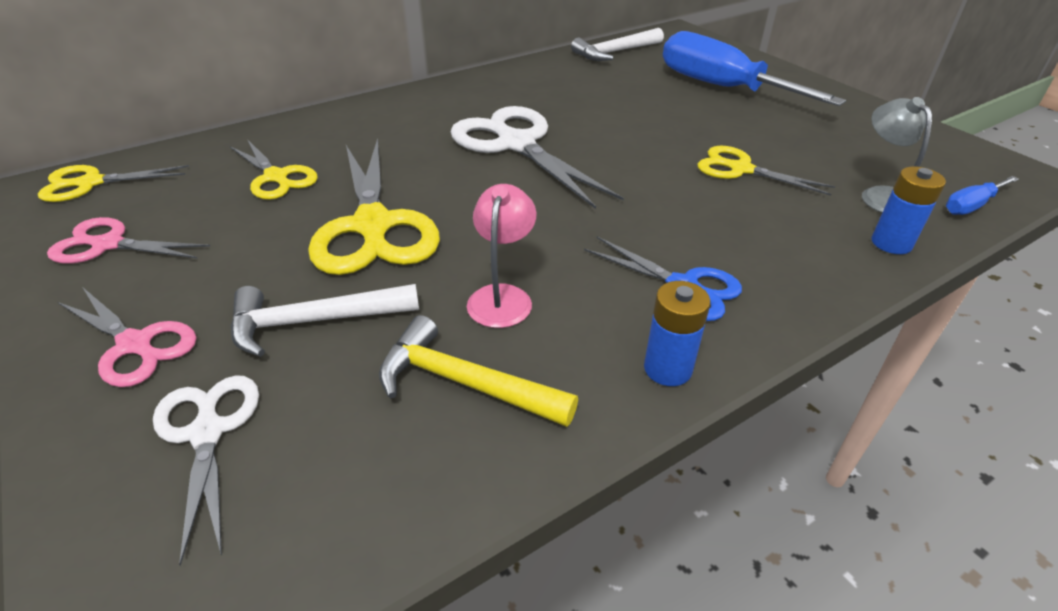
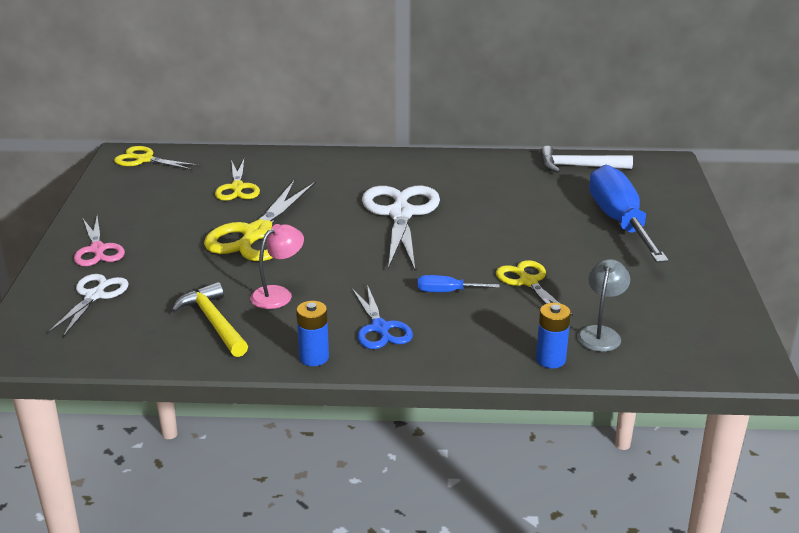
camera: 35 degrees right, 10 degrees down
pink scissors [47,217,210,264] -> none
white hammer [231,284,419,357] -> none
blue screwdriver [946,176,1019,215] -> blue screwdriver moved to [418,275,500,292]

